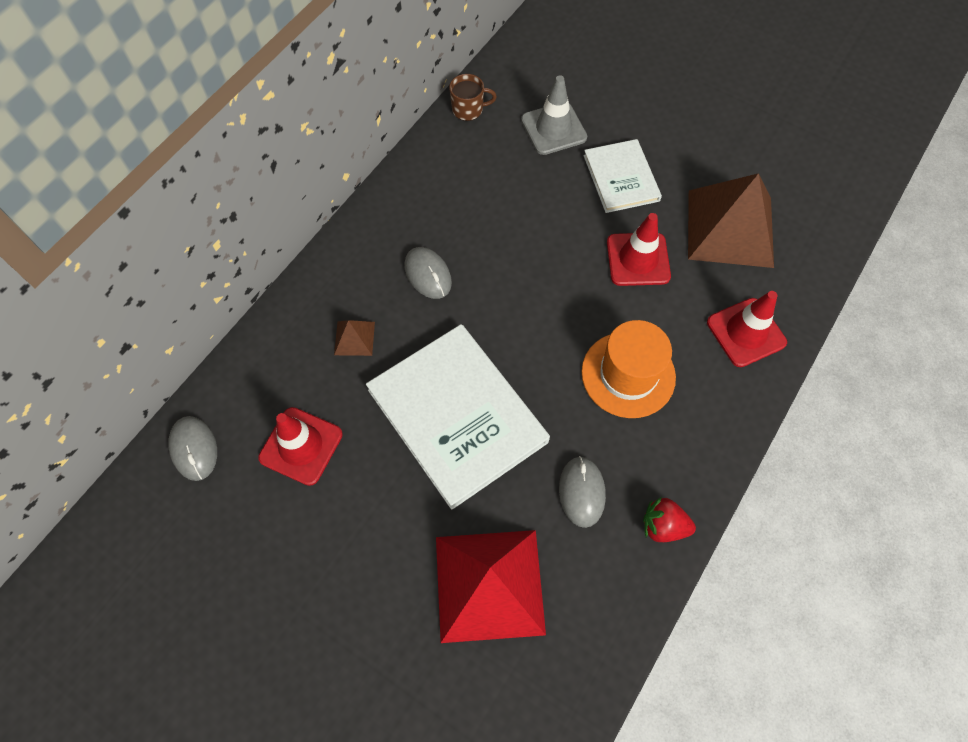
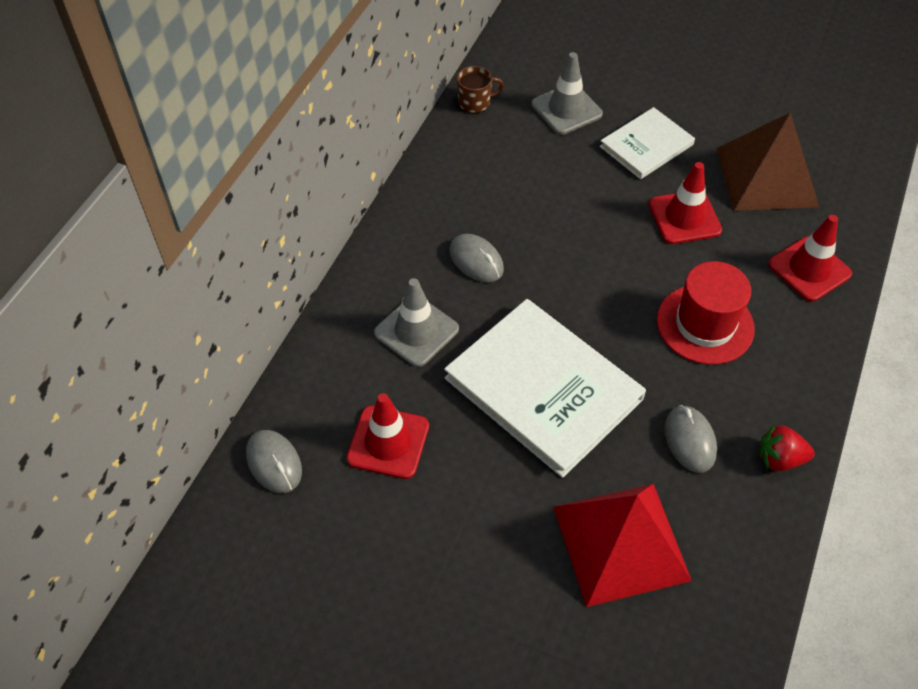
camera: 10 degrees left, 10 degrees down
brown pyramid [334,320,375,356] -> grey traffic cone [374,278,459,367]
orange hat [582,320,676,418] -> red hat [657,261,755,365]
white book [583,139,662,213] -> white book turned 75 degrees clockwise [600,107,695,179]

